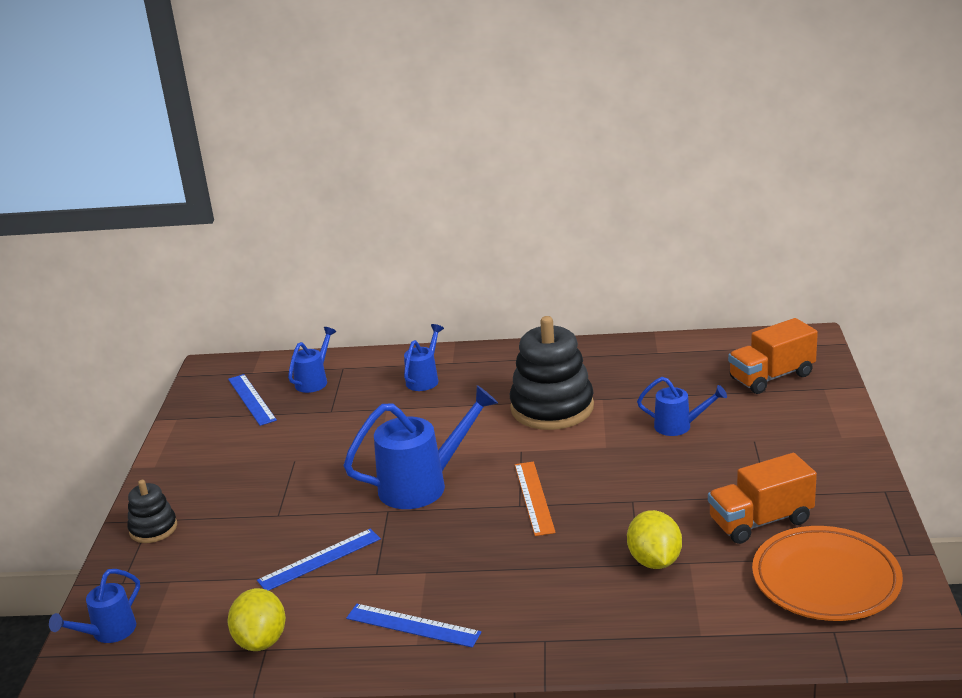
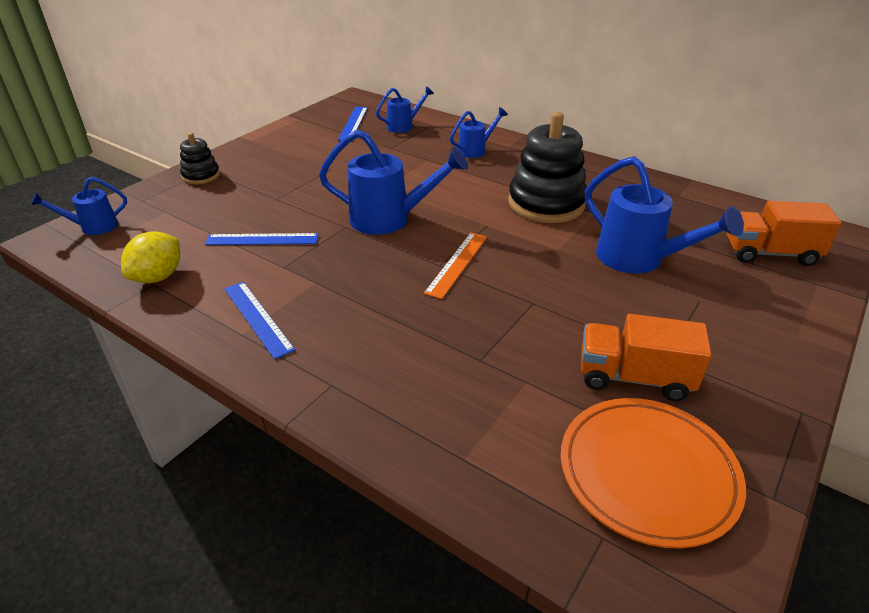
camera: 30 degrees right, 10 degrees up
yellow lemon [627,510,682,569] -> none
blue watering can [637,377,727,436] -> blue watering can [585,156,744,273], size x1.78

